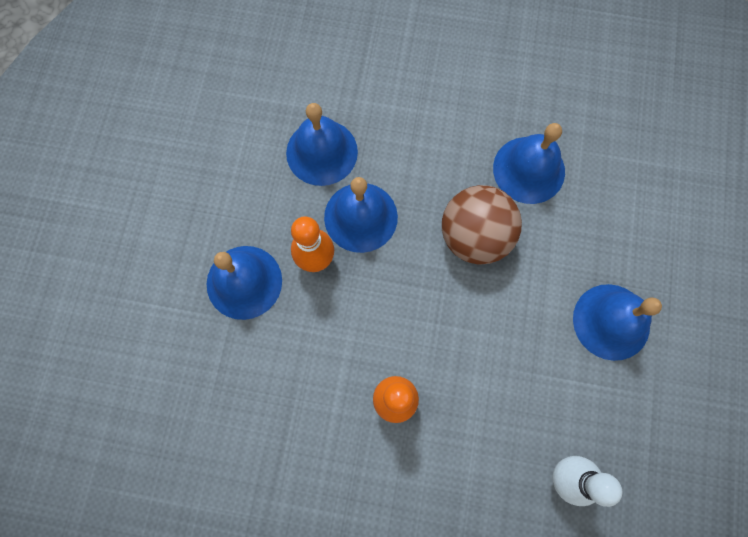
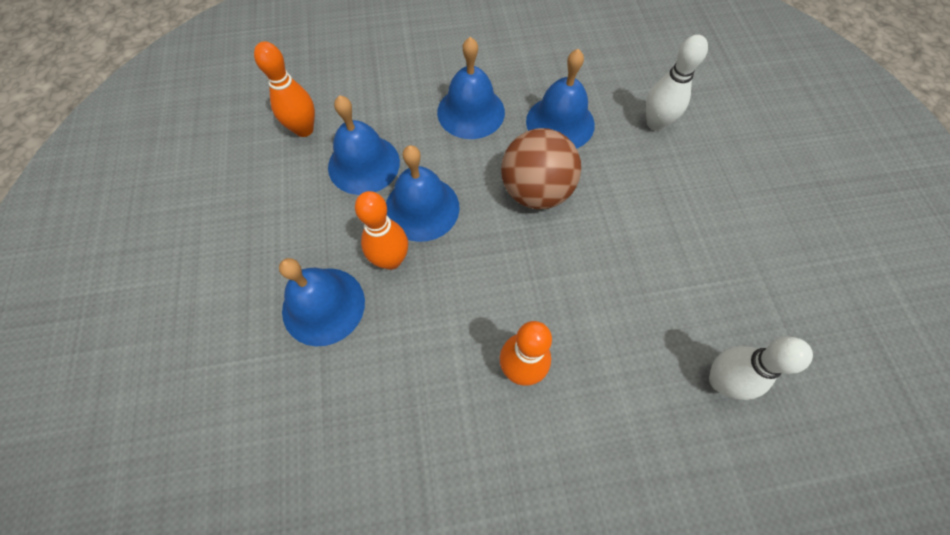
camera: 20 degrees left, 10 degrees down
blue bell [573,284,662,361] -> blue bell moved to [437,37,505,139]
none -> orange bowling pin [254,41,315,137]
none -> white bowling pin [646,35,708,131]

